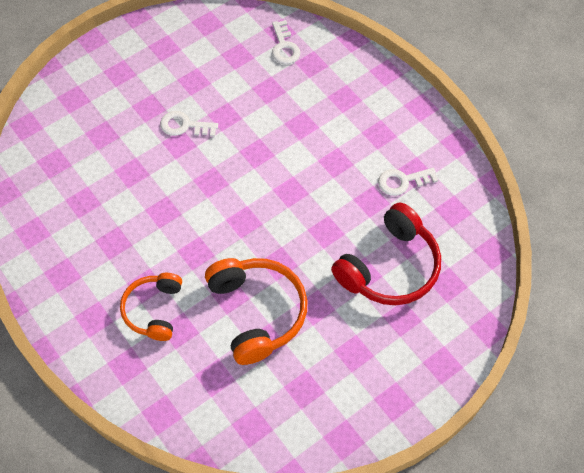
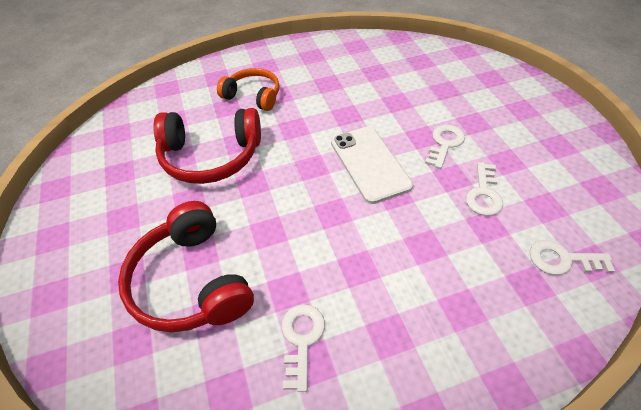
camera: 110 degrees right, 10 degrees down
orange headphones [205,258,308,365] -> red headphones [153,108,261,184]
none -> white phone [331,127,413,204]
none -> white key [466,162,503,216]

